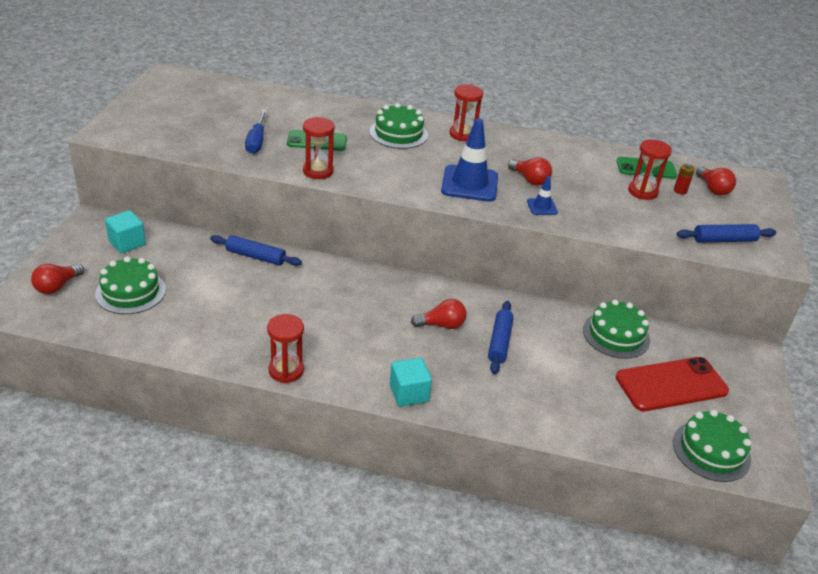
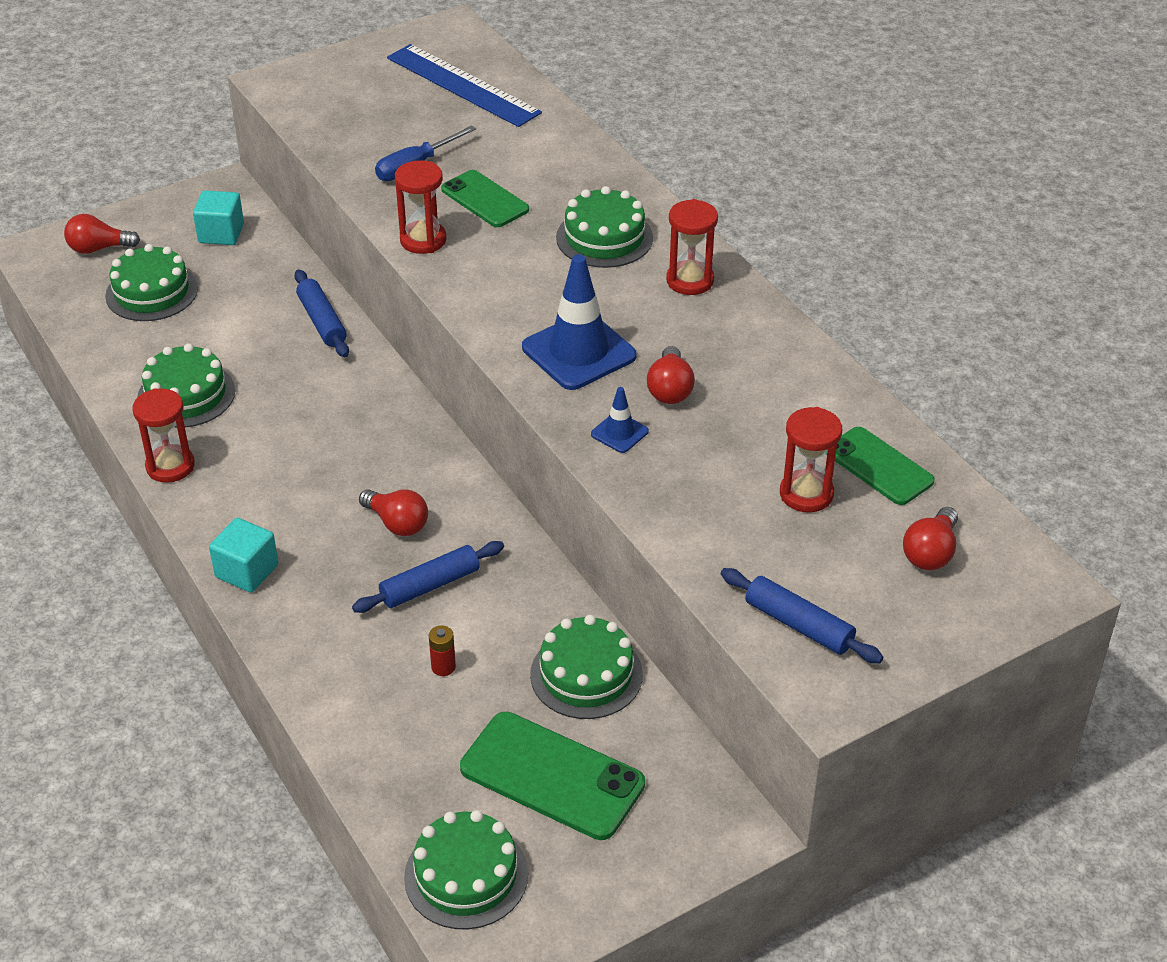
camera: 50 degrees right, 5 degrees up
red phone [616,357,729,411] -> green phone [460,712,645,840]
red battery [674,164,695,195] -> red battery moved to [429,626,456,676]
none -> green cake [137,343,235,428]
none -> blue ruler [387,44,542,127]

